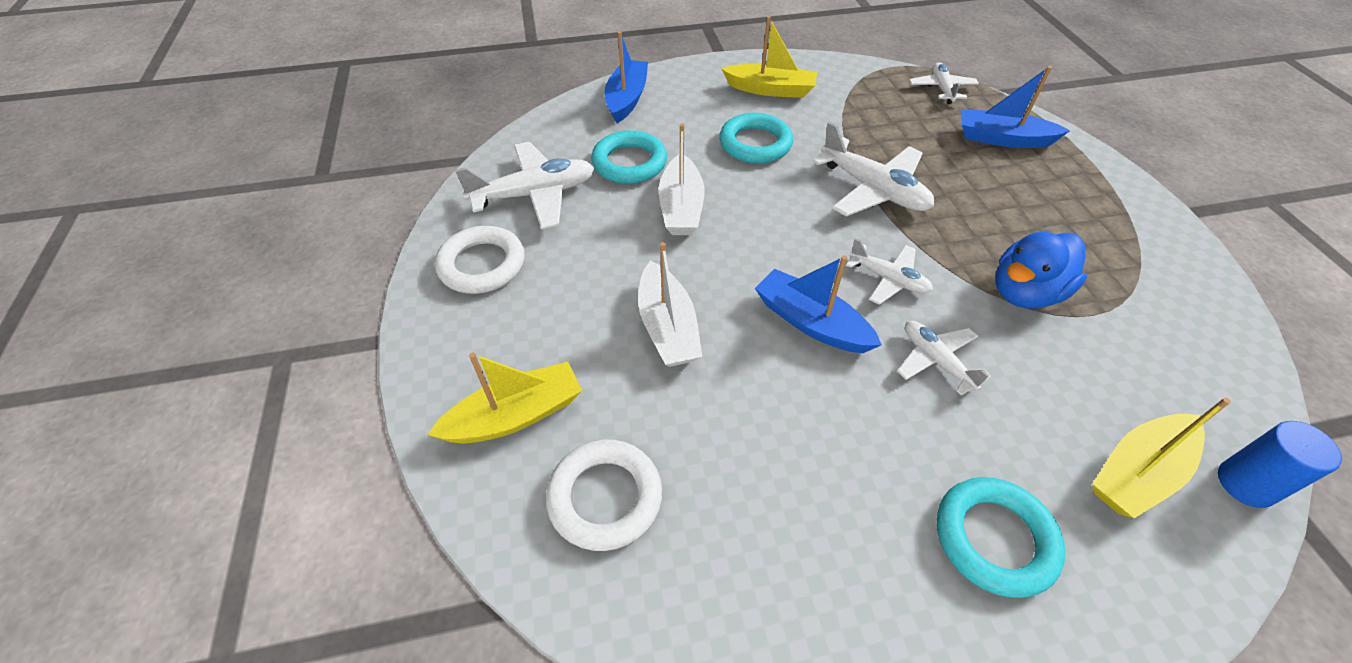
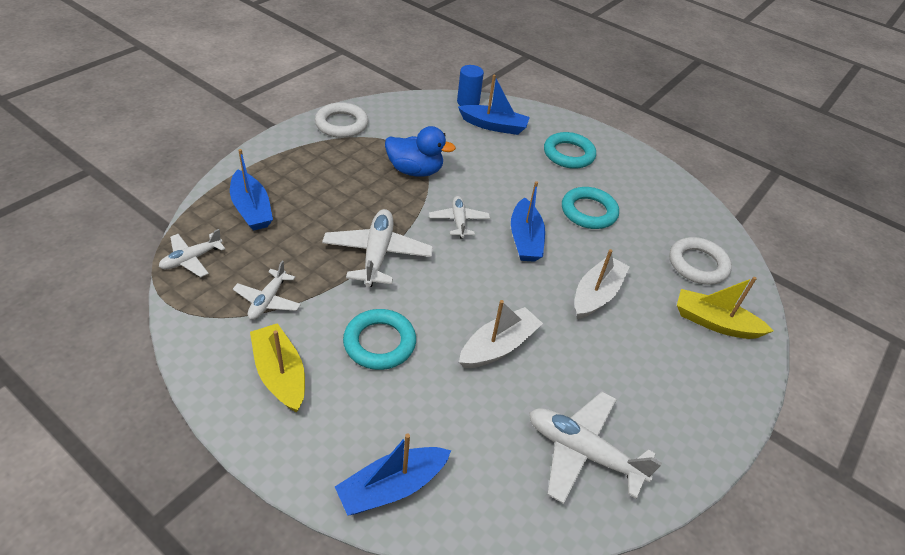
camera: 135 degrees left, 5 degrees down
white ring [435,226,525,294] -> white ring moved to [315,102,368,138]
turquoise ring [591,130,667,184] -> turquoise ring moved to [562,187,619,229]
white plane [897,321,991,396] -> white plane moved to [233,261,301,320]
yellow boat [1093,398,1231,519] -> blue boat [458,75,530,135]

